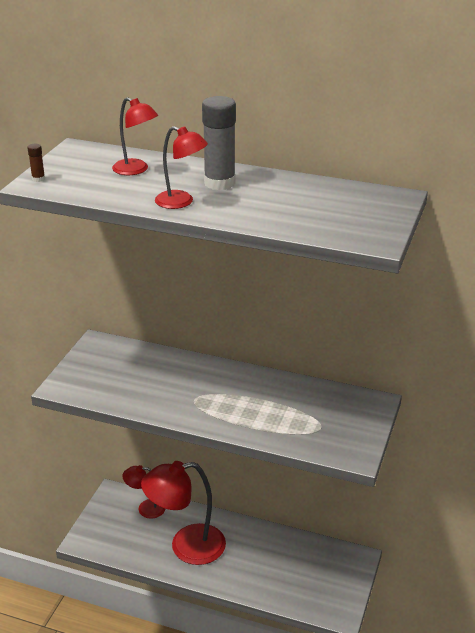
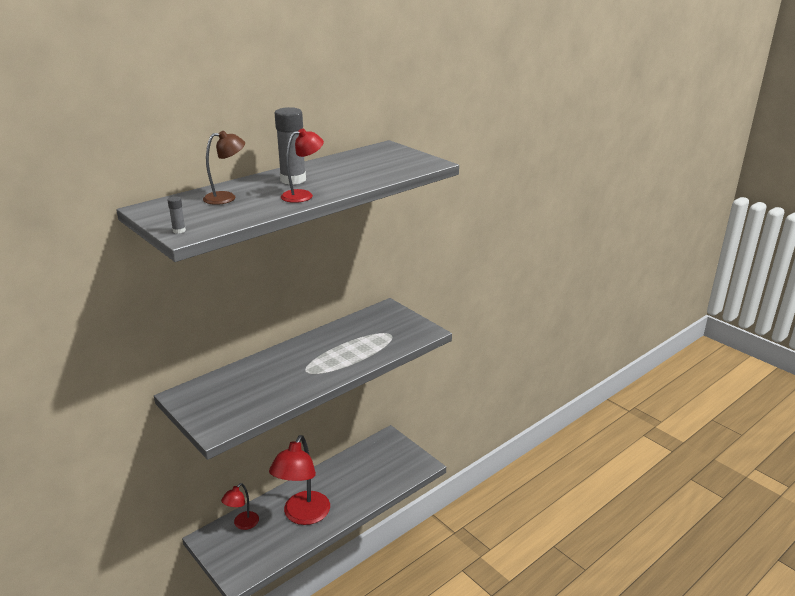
camera: 60 degrees left, 5 degrees down
brown glue stick [27,144,45,182] -> grey glue stick [167,196,186,234]
red lamp [112,97,158,175] -> brown lamp [203,131,245,205]

